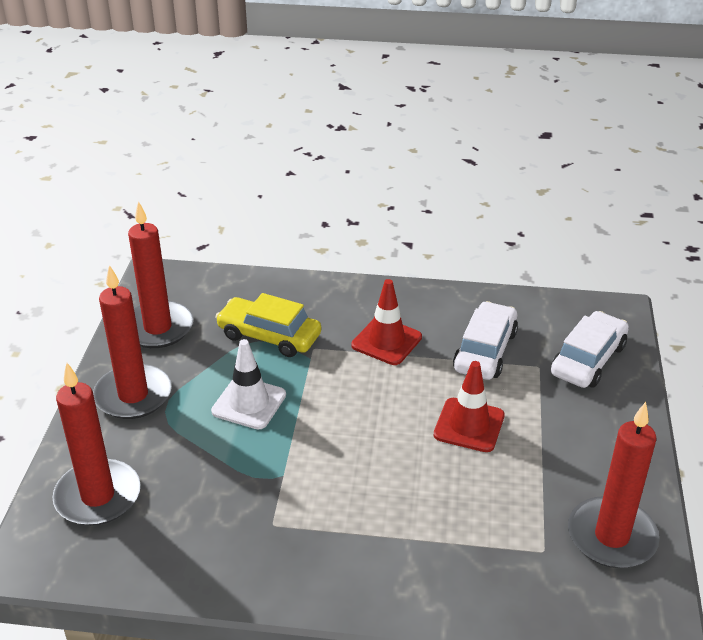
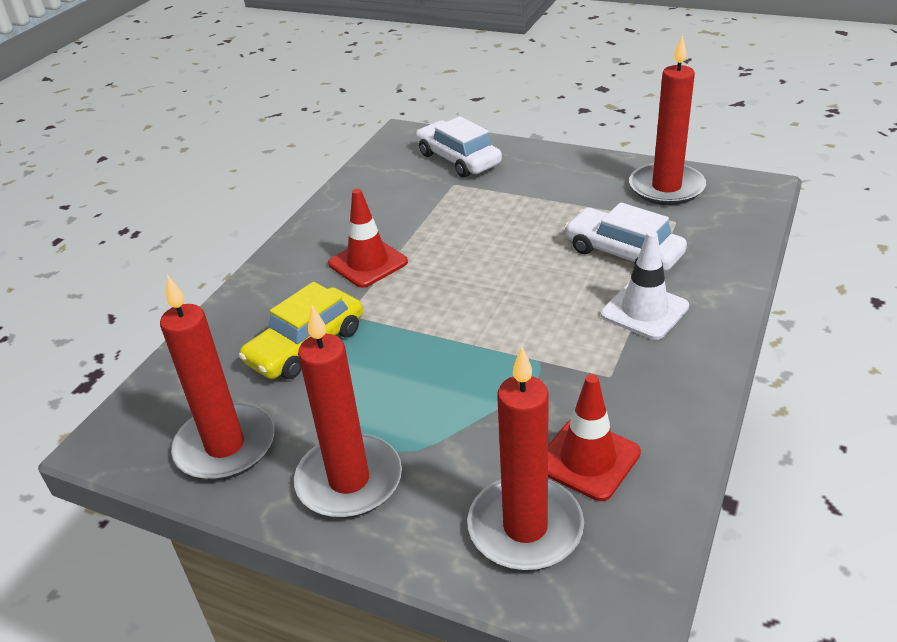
camera: 70 degrees left, 0 degrees up
white traffic cone [211,339,286,430] -> white traffic cone moved to [601,231,689,340]
red traffic cone [434,361,505,452] -> red traffic cone moved to [548,374,641,501]
white car [453,301,518,380] -> white car moved to [564,202,687,272]

